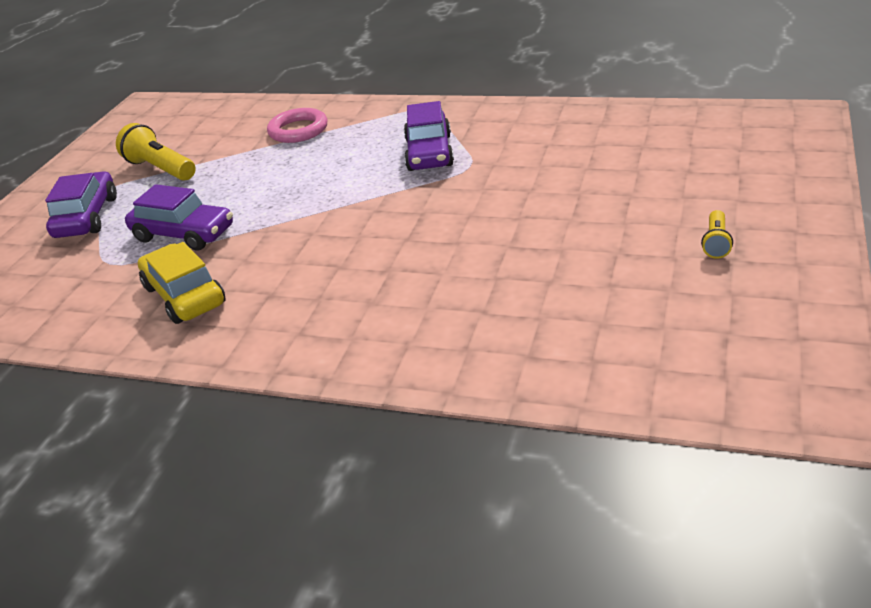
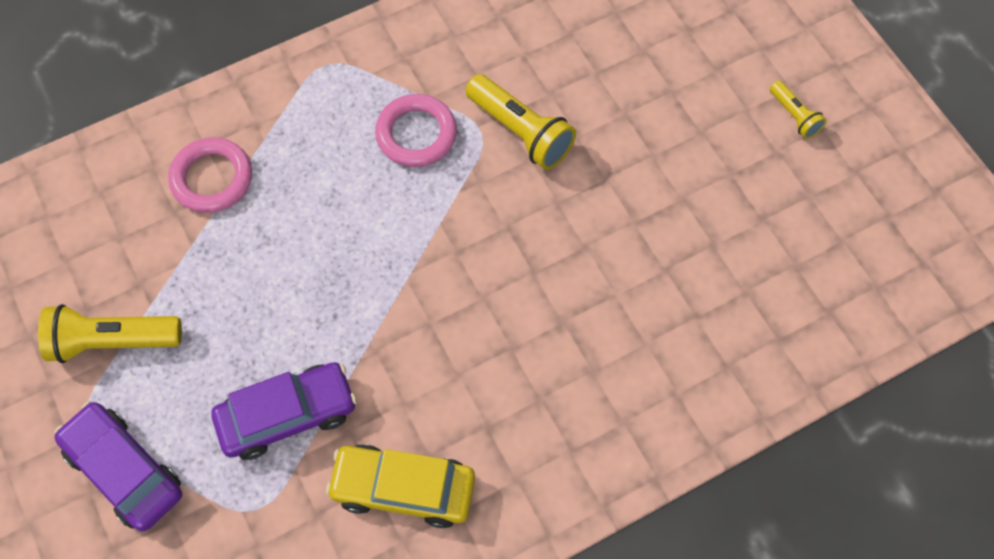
camera: 50 degrees left, 30 degrees up
purple car [404,101,454,171] -> pink ring [375,94,457,167]
none -> yellow flashlight [465,74,576,170]

